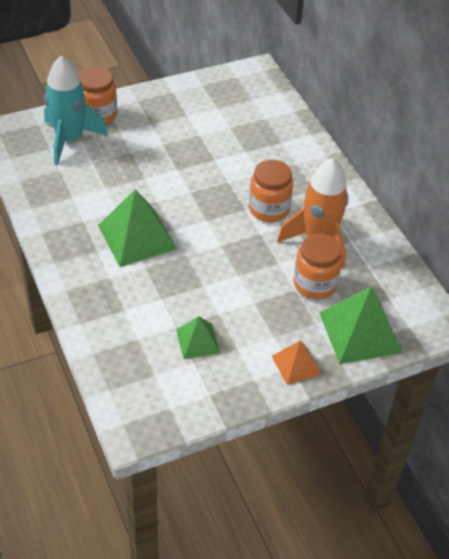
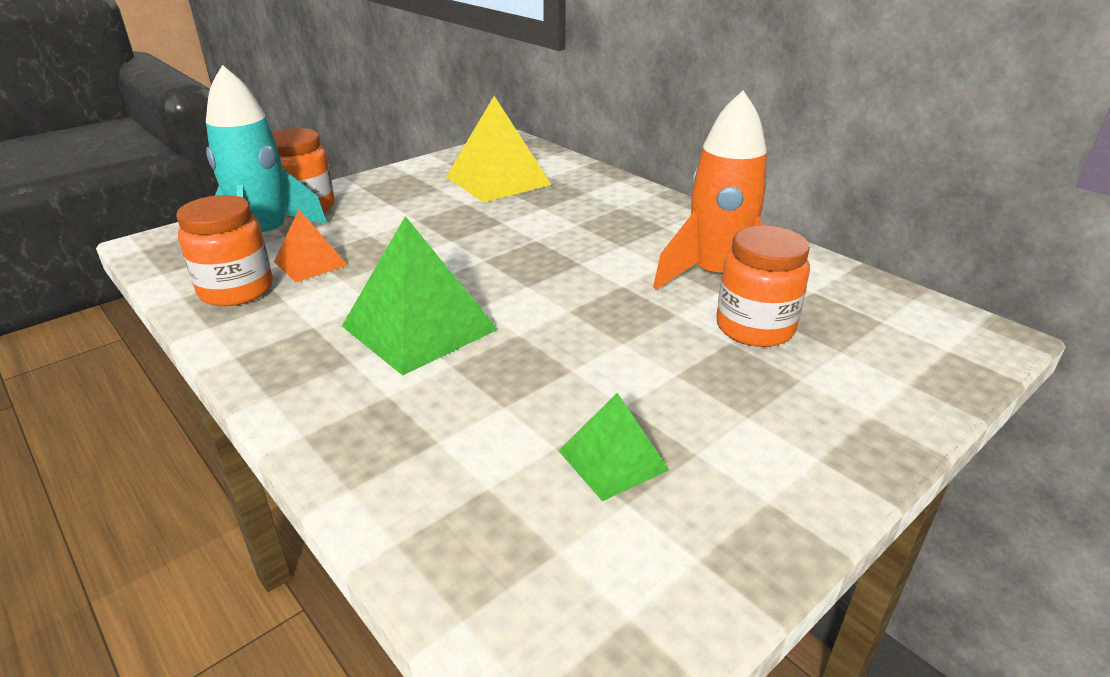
camera: 15 degrees left, 15 degrees down
orange jar [249,160,293,222] -> orange jar moved to [176,195,273,306]
orange pyramid [272,340,321,385] -> orange pyramid moved to [274,210,347,282]
green pyramid [319,287,402,364] -> none
none -> yellow pyramid [446,96,552,203]

